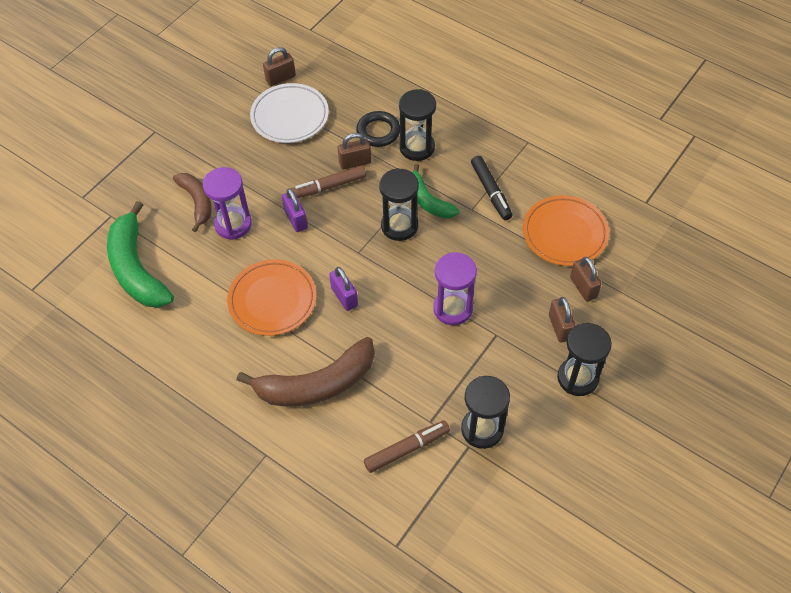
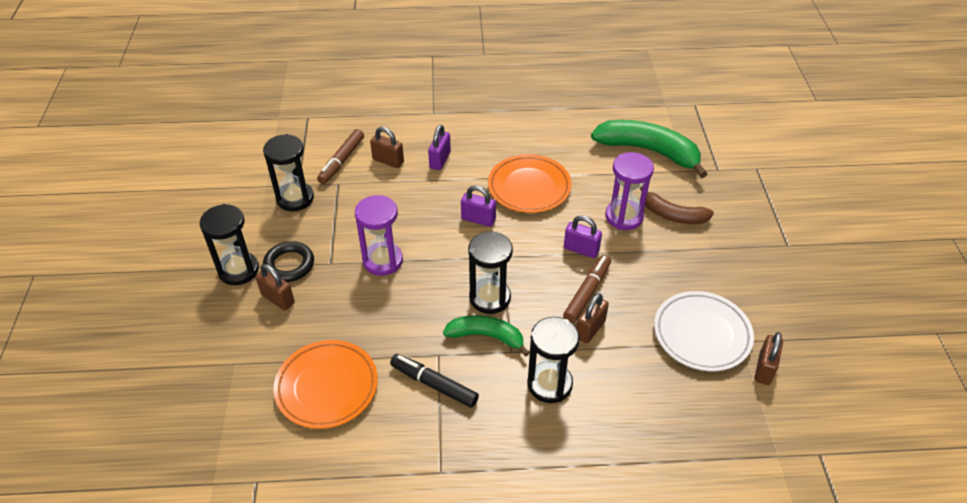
camera: 140 degrees right, 10 degrees down
brown banana [237,337,375,407] -> purple padlock [428,125,451,170]
black ring [356,111,400,147] -> black ring moved to [263,241,314,282]
brown padlock [570,257,602,302] -> brown padlock moved to [370,127,404,168]

